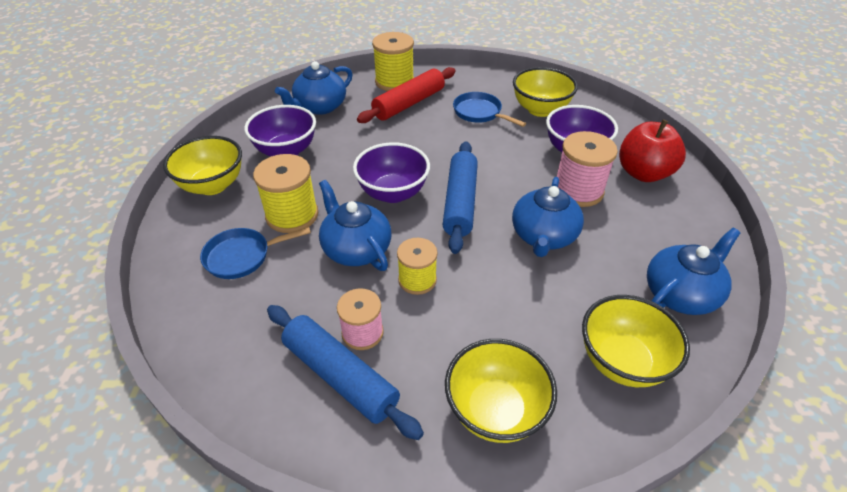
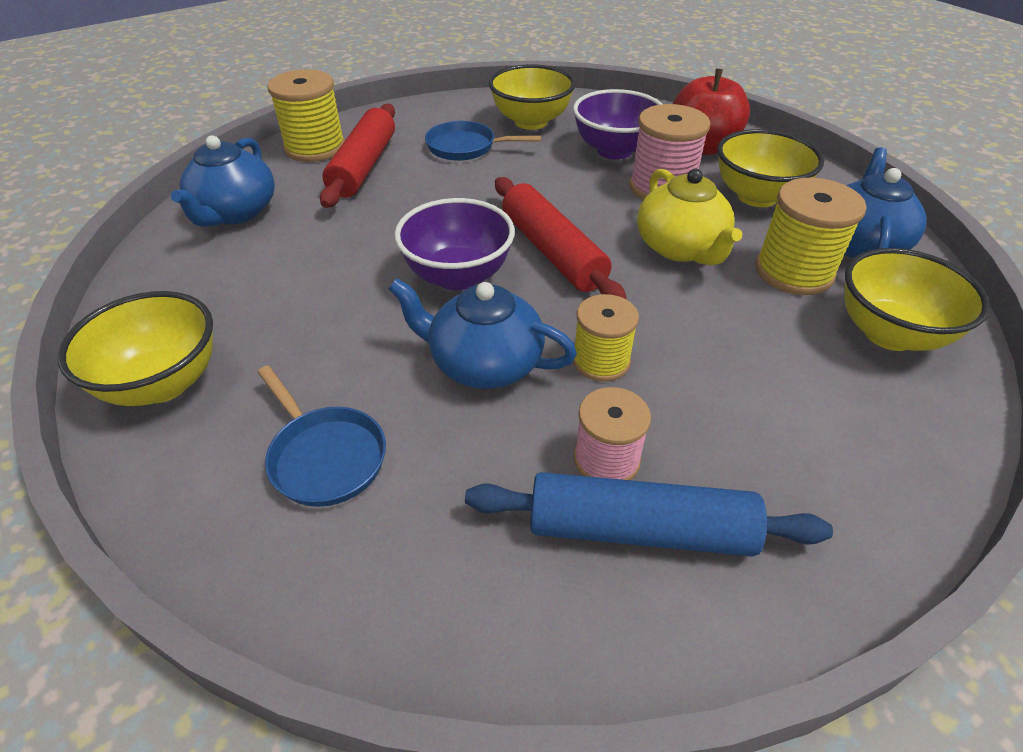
camera: 35 degrees left, 0 degrees up
blue pan [200,227,311,279] -> blue pan turned 75 degrees counterclockwise [258,366,386,507]
purple bowl [244,105,316,156] -> none
yellow spool [253,154,318,233] -> yellow spool moved to [755,178,867,295]
blue rolling pin [442,141,478,254] -> red rolling pin [495,177,627,300]
yellow bowl [445,339,557,443] -> yellow bowl moved to [717,129,824,207]
blue teapot [512,177,584,257] -> yellow teapot [637,169,742,265]

